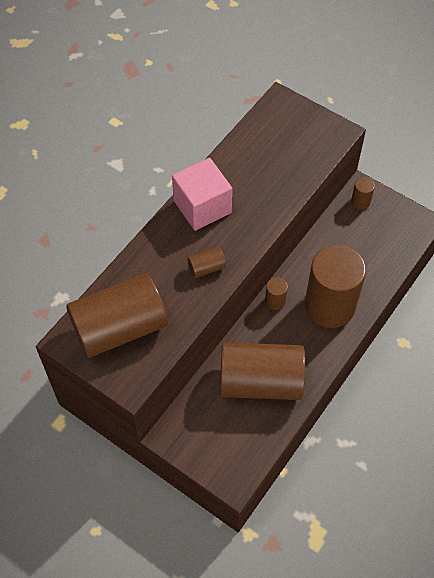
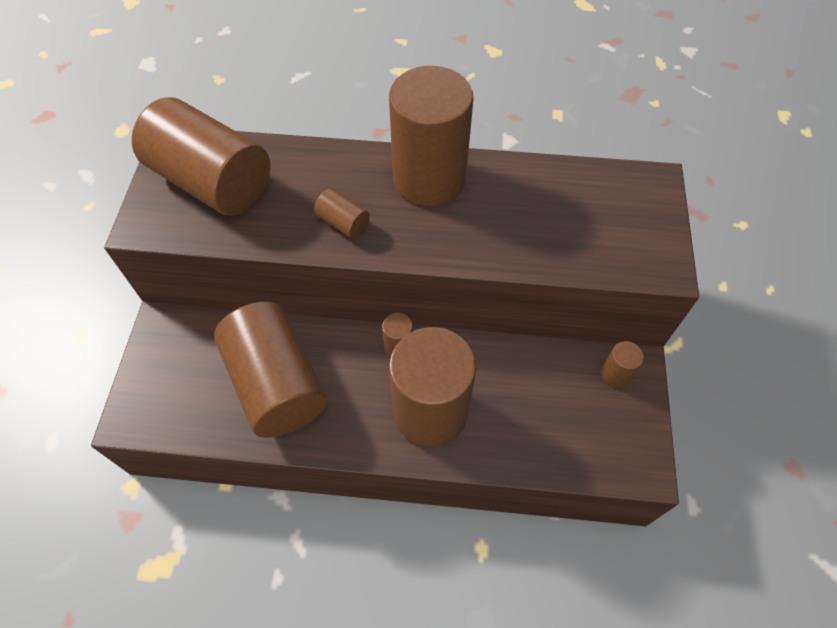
camera: 60 degrees right, 0 degrees up
pink cube [172,158,232,231] -> brown cylinder [389,66,474,206]

